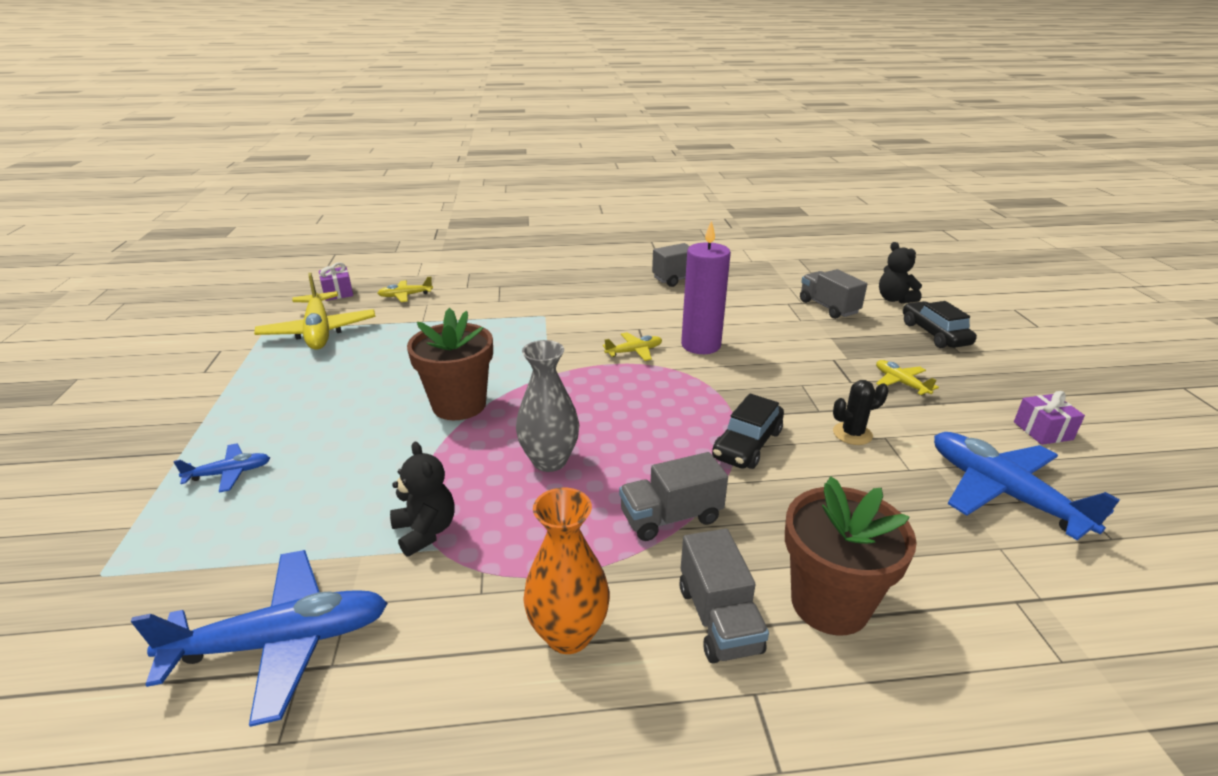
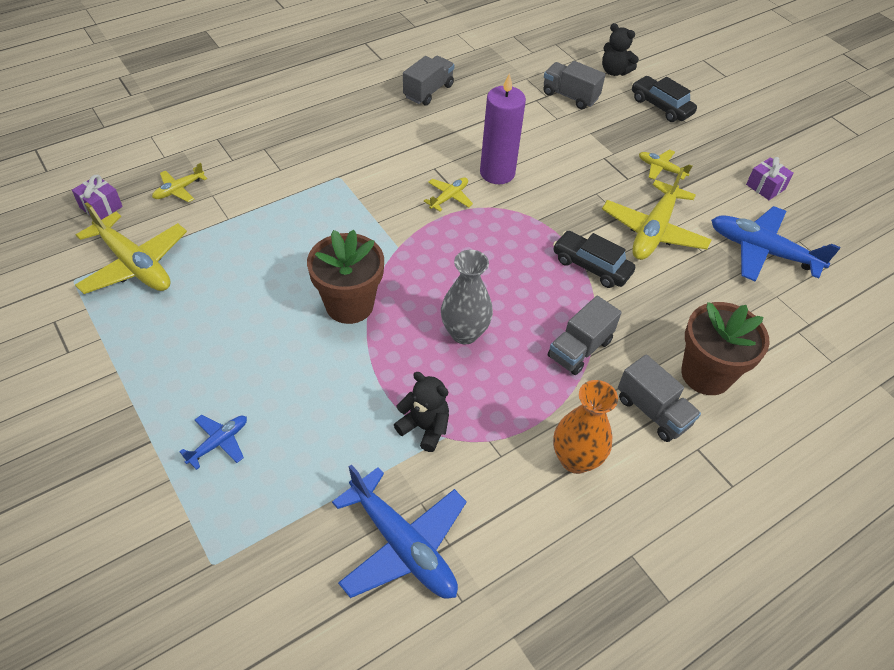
camera: 30 degrees left, 20 degrees up
blue plane [131,550,388,727] -> blue plane turned 90 degrees clockwise [332,464,467,599]
black car [712,393,784,469] -> black car turned 120 degrees clockwise [553,231,635,288]
black cactus [833,380,888,445] -> yellow plane [602,167,712,260]

